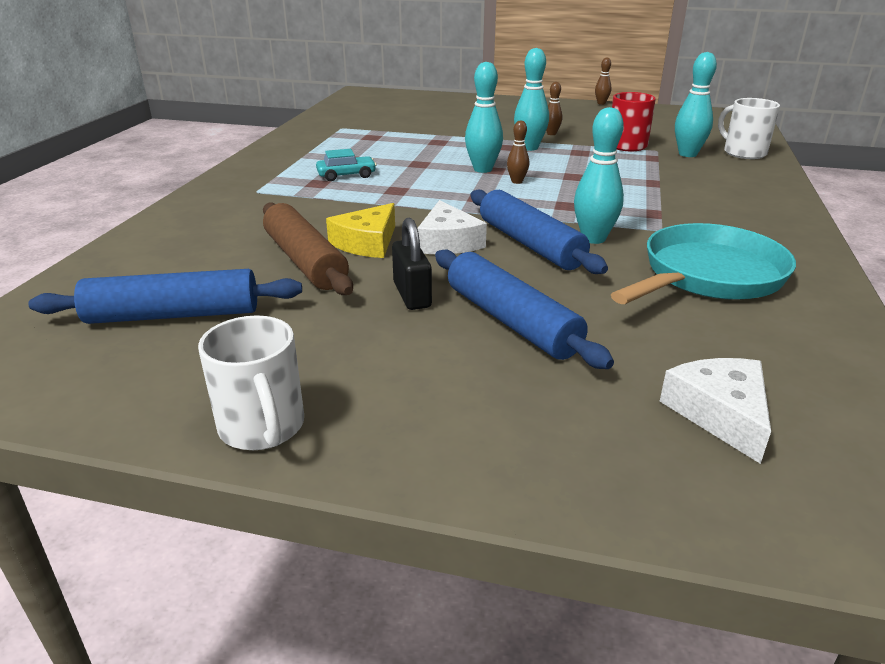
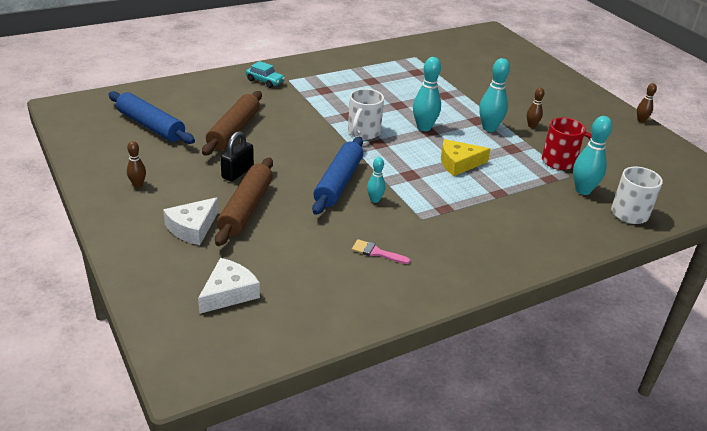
camera: 45 degrees right, 5 degrees up
white mug [198,315,304,450] -> white mug moved to [348,89,384,140]
turquoise car [316,149,377,181] -> turquoise car moved to [246,61,285,88]
yellow cheese [326,203,395,258] -> yellow cheese moved to [441,139,491,176]
white cheese [417,200,487,254] -> white cheese moved to [163,197,218,245]
blue rolling pin [435,250,614,369] -> brown rolling pin [215,158,273,246]
brown bowling pin [507,121,529,184] -> brown bowling pin moved to [127,141,146,188]
turquoise bowling pin [574,107,624,244] -> turquoise bowling pin [367,157,386,203], size x0.57
turquoise pan [611,223,796,304] -> pink brush [352,239,410,264]

